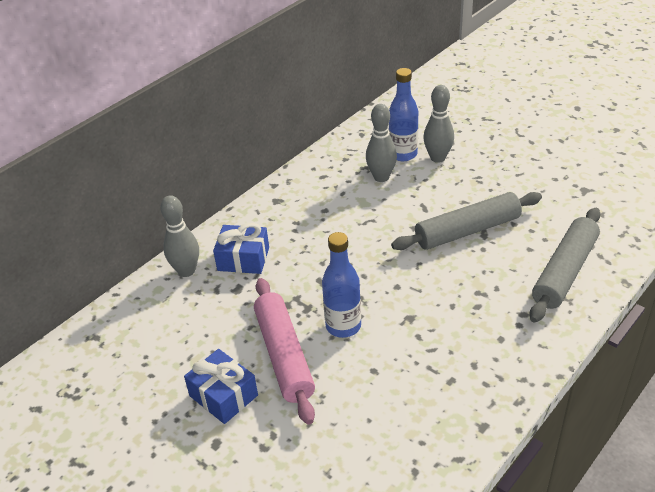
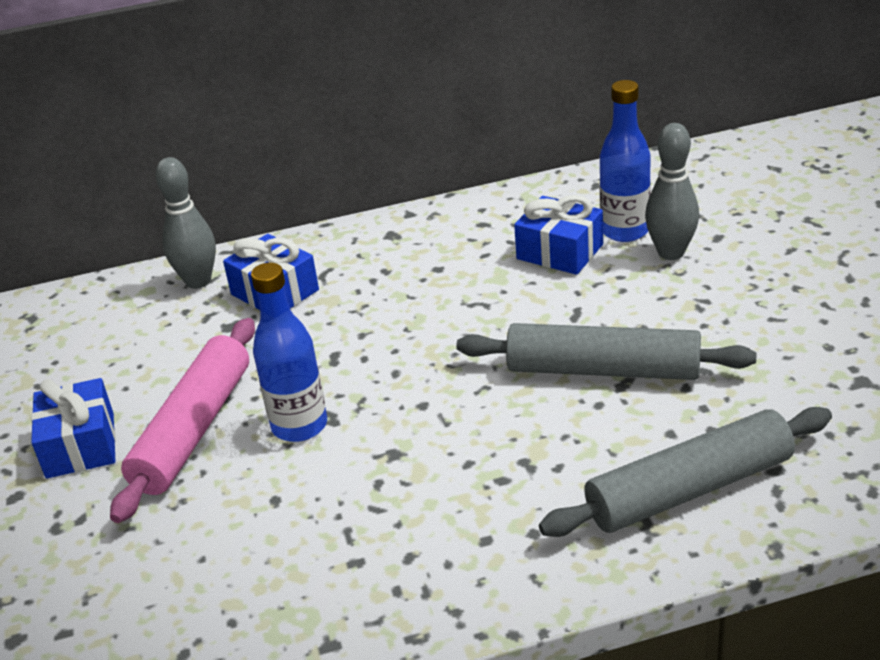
camera: 35 degrees right, 5 degrees down
grey bowling pin [366,104,397,182] -> blue gift [514,195,603,275]

